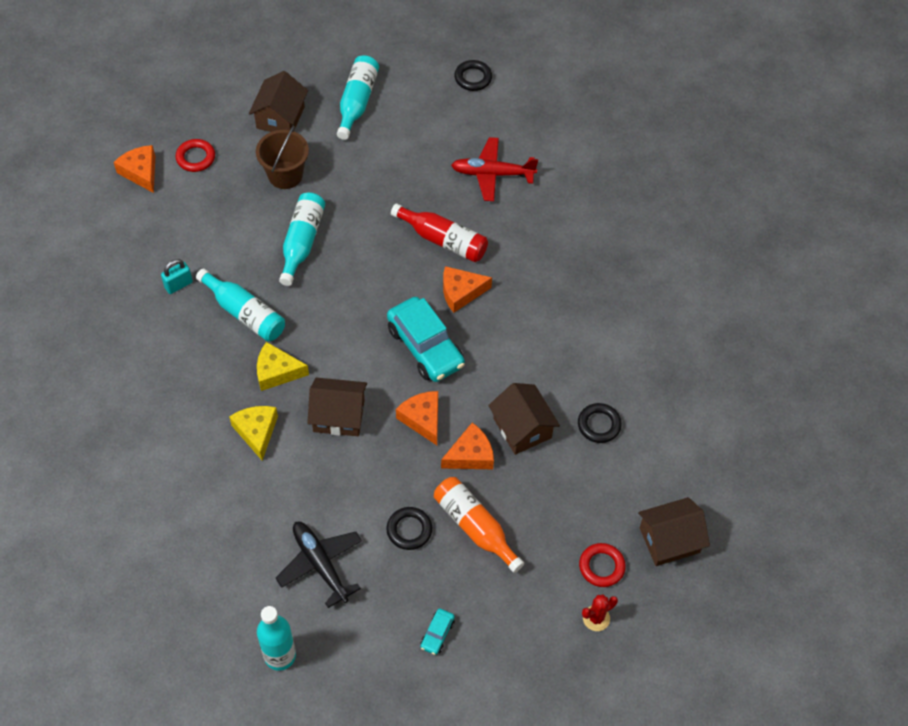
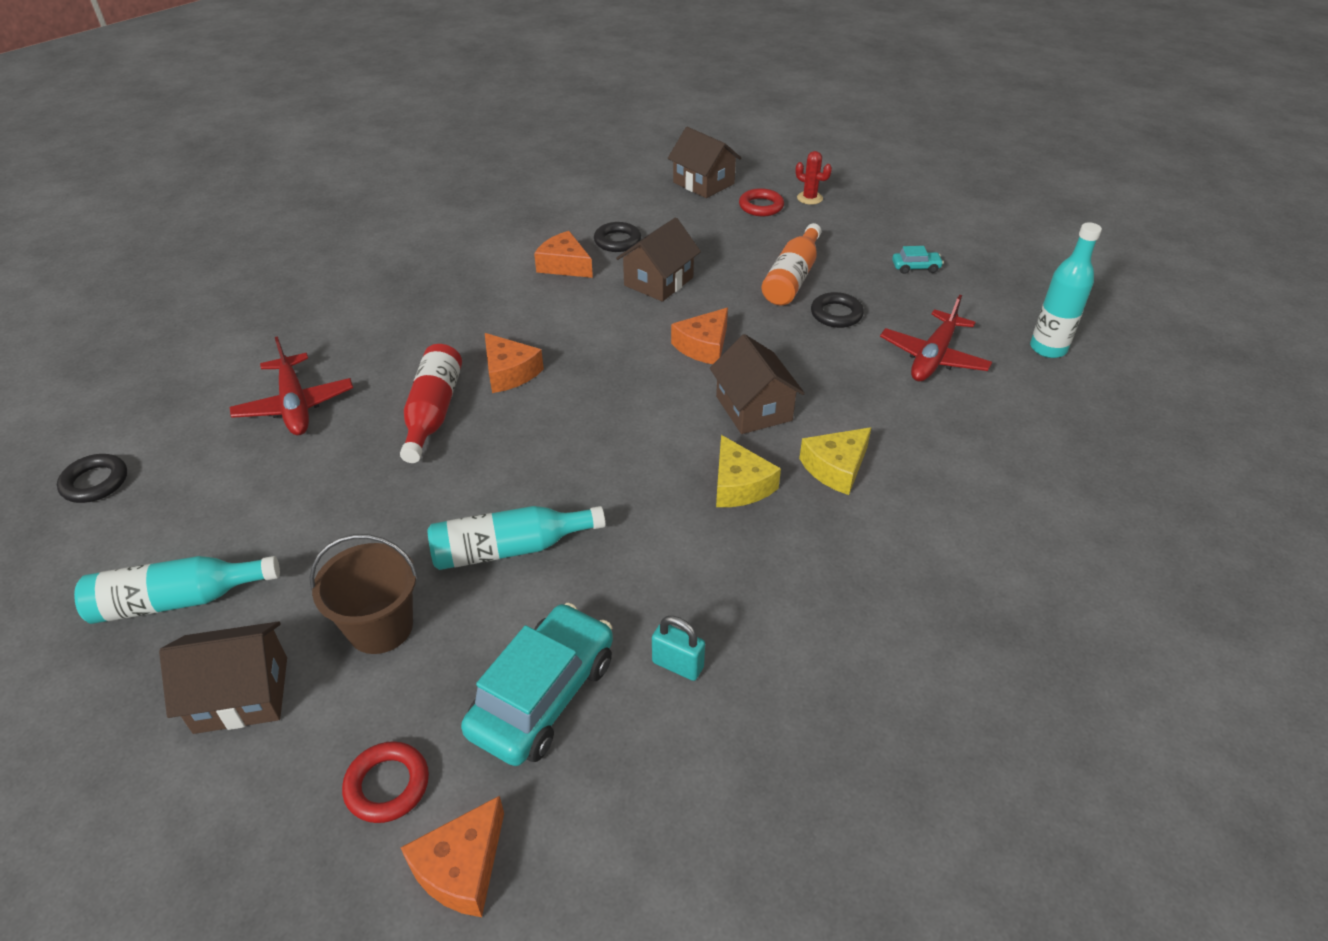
camera: 115 degrees left, 15 degrees down
turquoise bottle [196,268,285,341] -> none
black plane [276,522,362,608] -> red plane [880,295,992,381]
turquoise car [387,297,465,382] -> turquoise car moved to [461,603,613,766]
orange cheese [441,423,494,469] -> orange cheese moved to [534,231,593,278]

